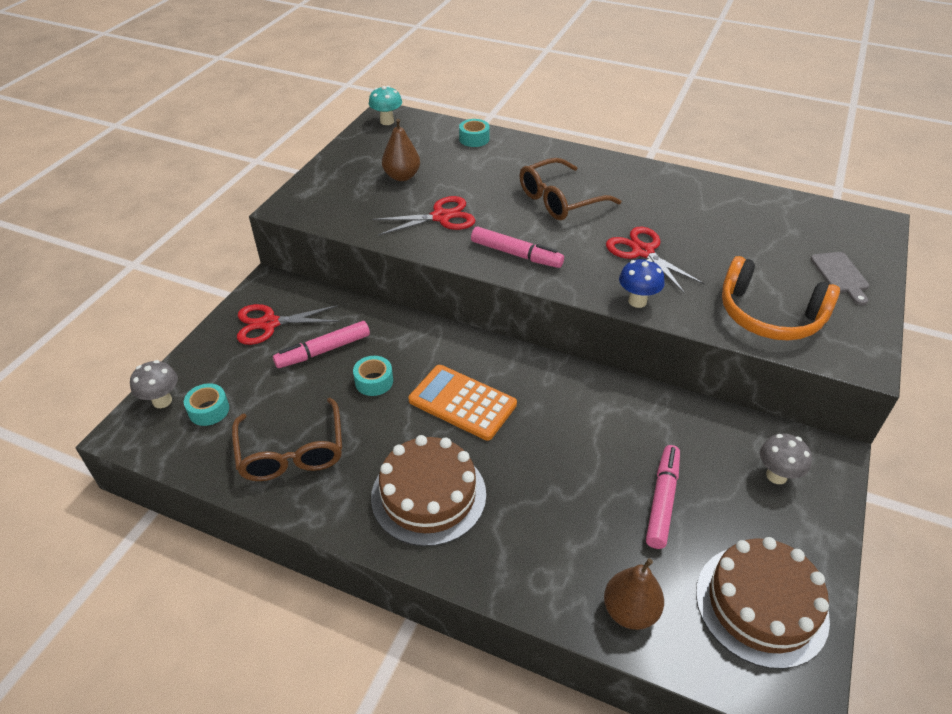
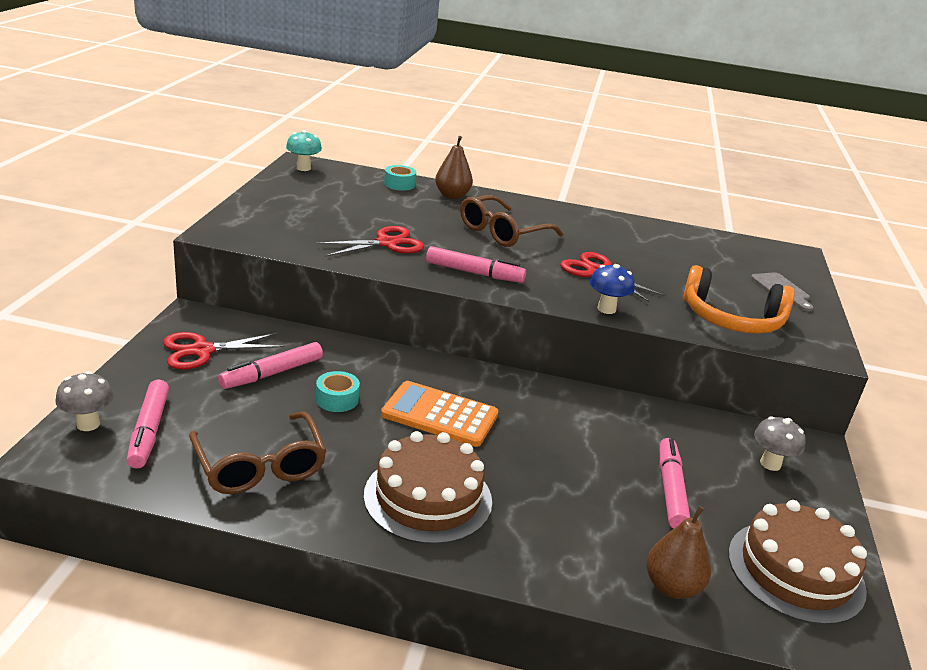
camera: 15 degrees left, 15 degrees down
turquoise tape [184,383,229,426] -> pink marker [127,379,169,469]
brown pear [382,119,420,181] -> brown pear moved to [435,136,473,199]

